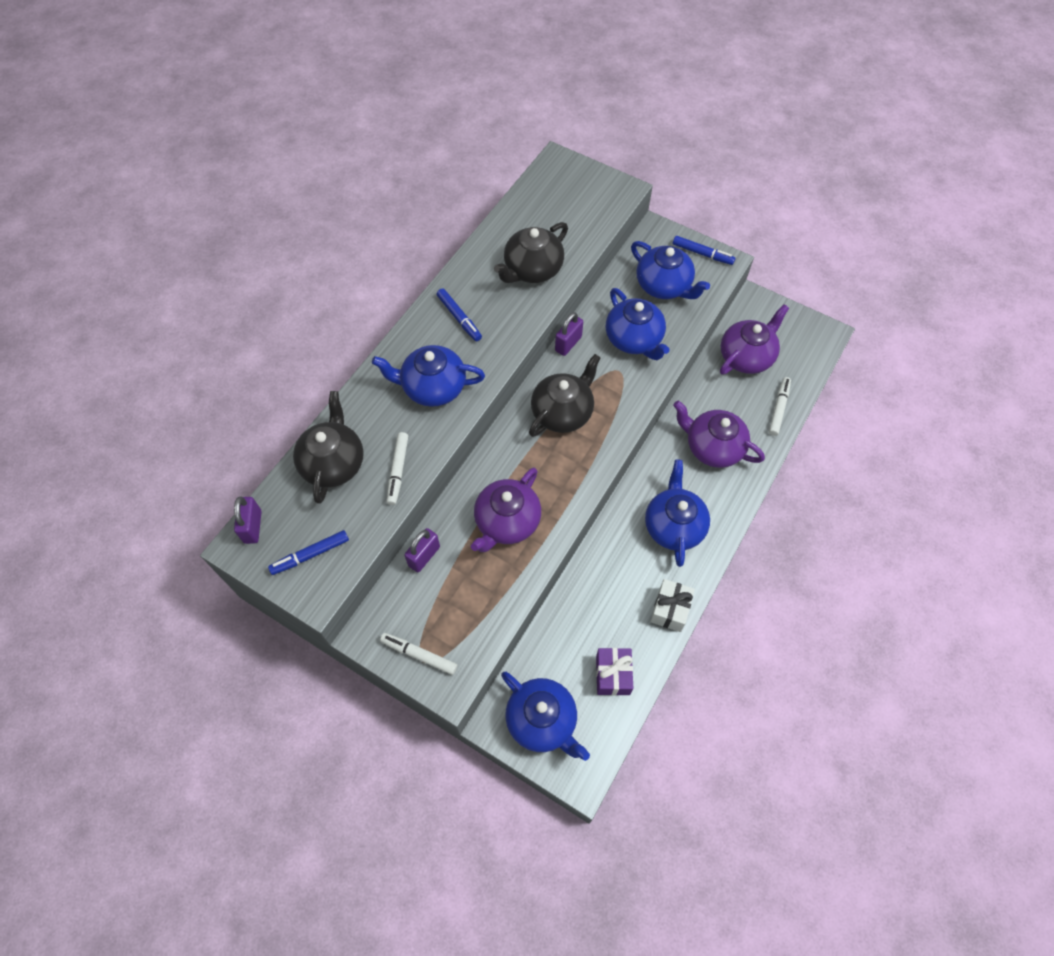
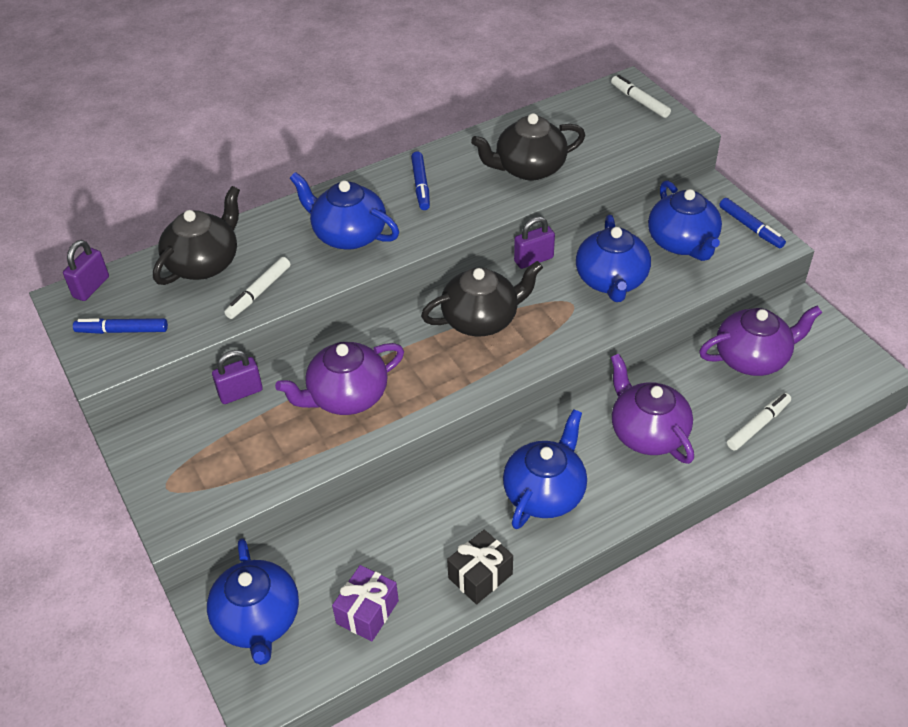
camera: 30 degrees right, 15 degrees down
white marker [380,633,457,675] -> white marker moved to [611,75,671,118]
white gift [650,579,695,632] -> black gift [447,530,513,604]

